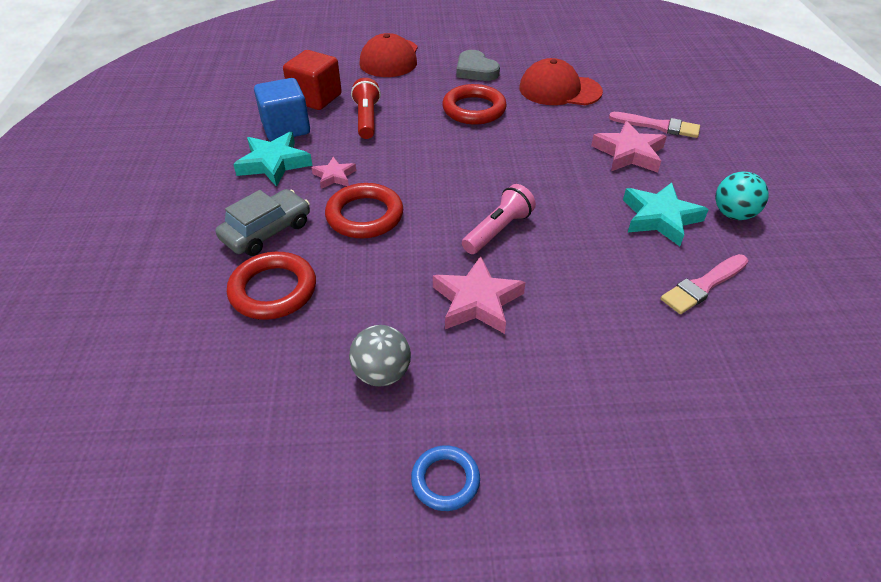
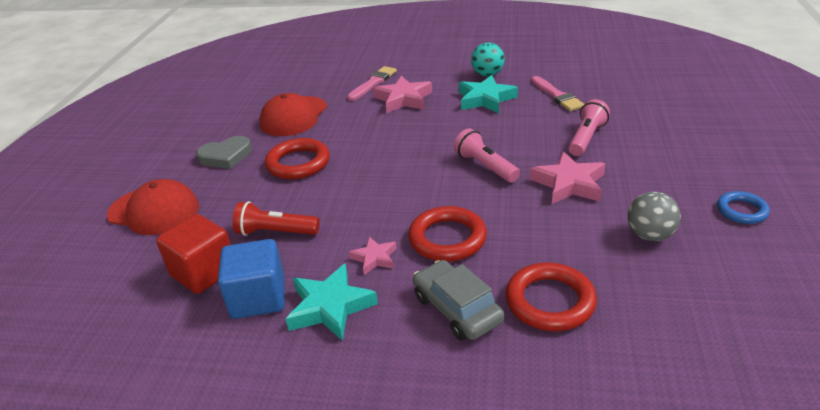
camera: 75 degrees left, 10 degrees down
none -> pink flashlight [568,99,610,156]

